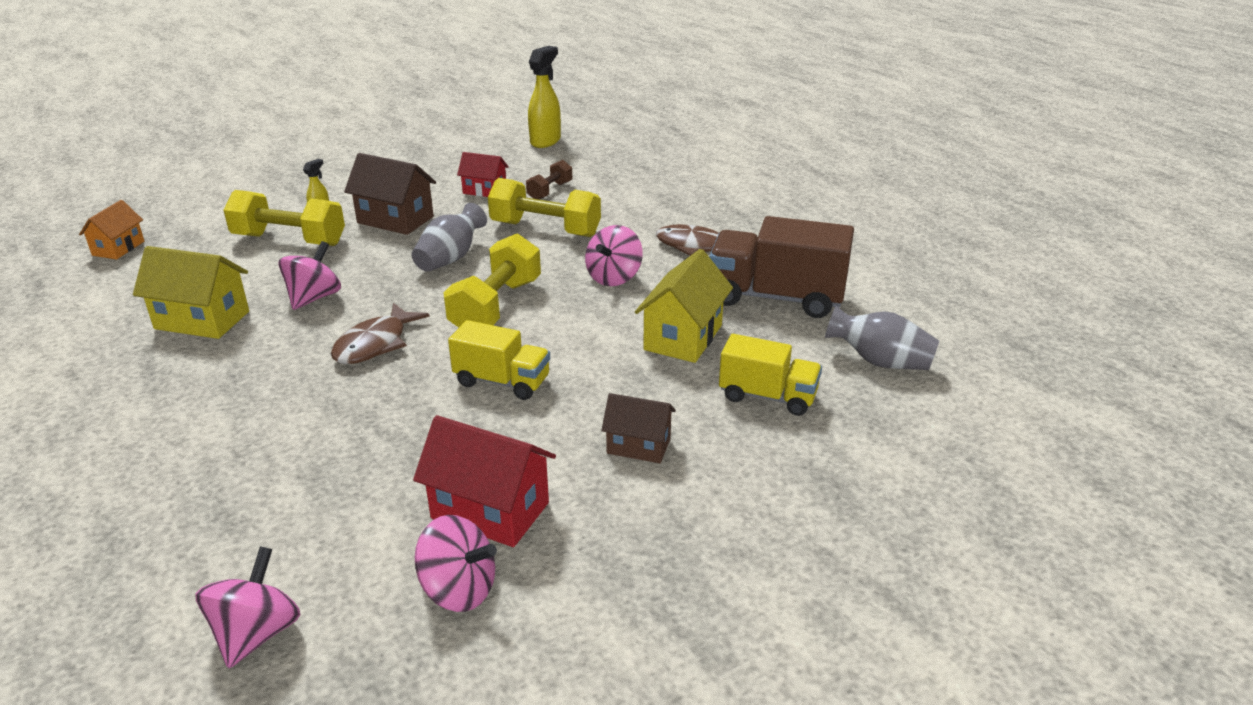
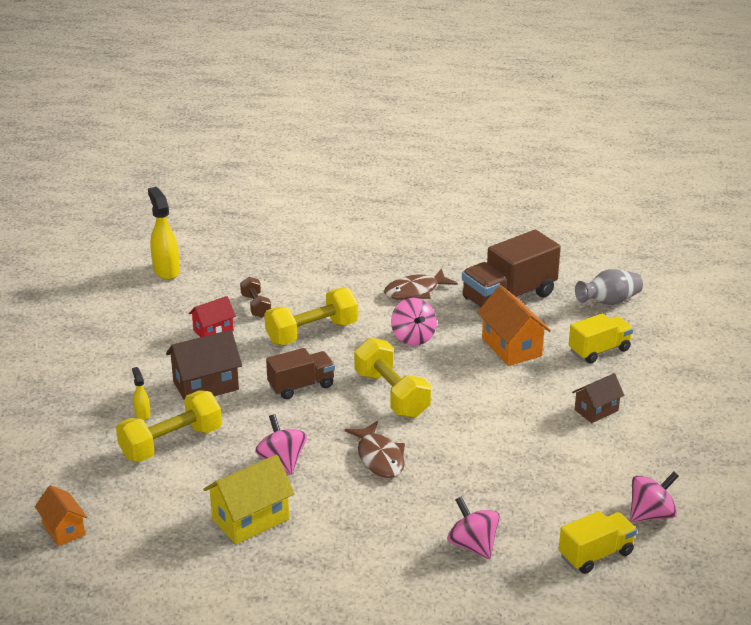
camera: 50 degrees left, 0 degrees up
pink spinning top [196,546,300,668] -> pink spinning top moved to [447,497,500,559]
grey vase [412,203,487,272] -> brown truck [266,348,335,399]
red house [413,415,556,547] -> none
yellow truck [448,320,550,400] -> yellow truck moved to [559,511,637,574]
yellow house [635,249,733,363] -> orange house [477,285,551,366]

